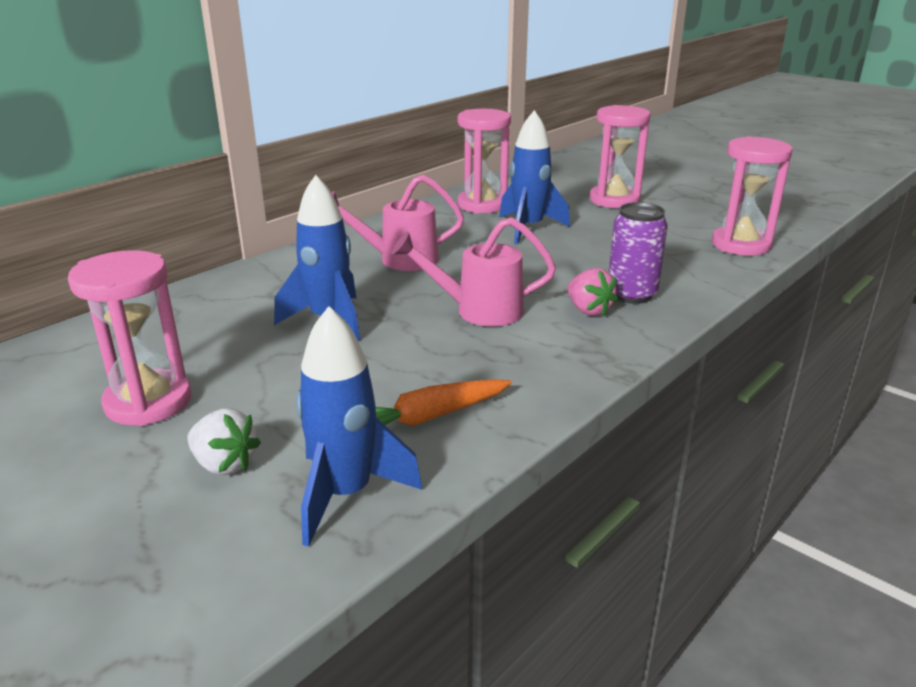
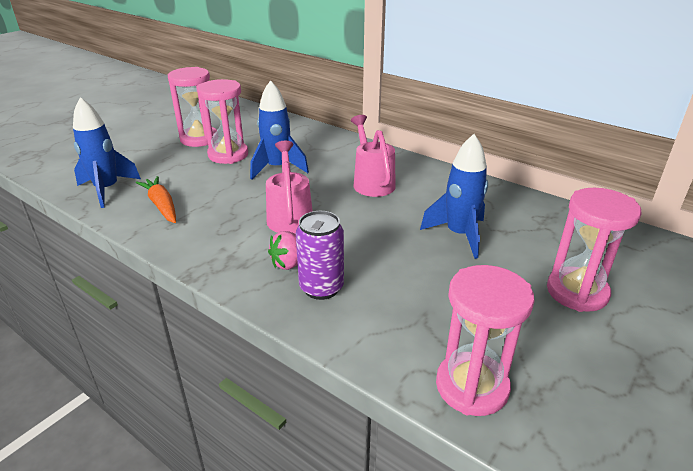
camera: 85 degrees right, 5 degrees up
white strawberry [187,408,261,475] -> none
pink hourglass [458,109,511,214] -> pink hourglass moved to [197,79,248,164]

